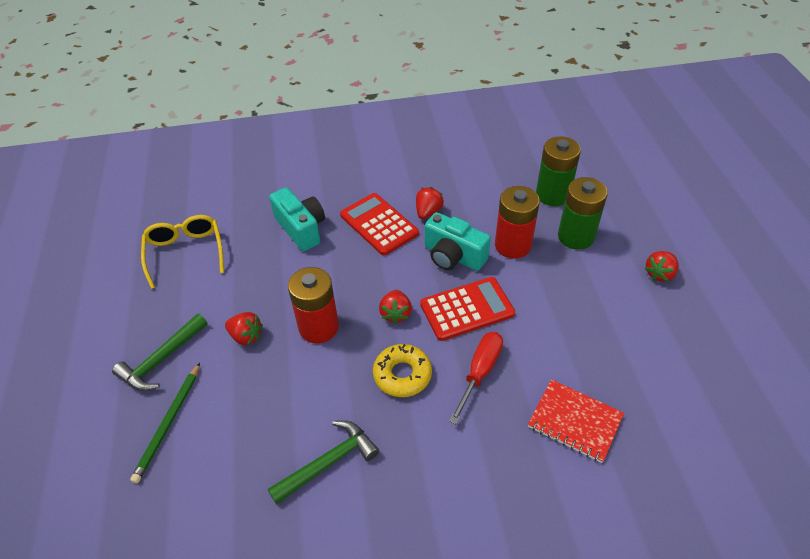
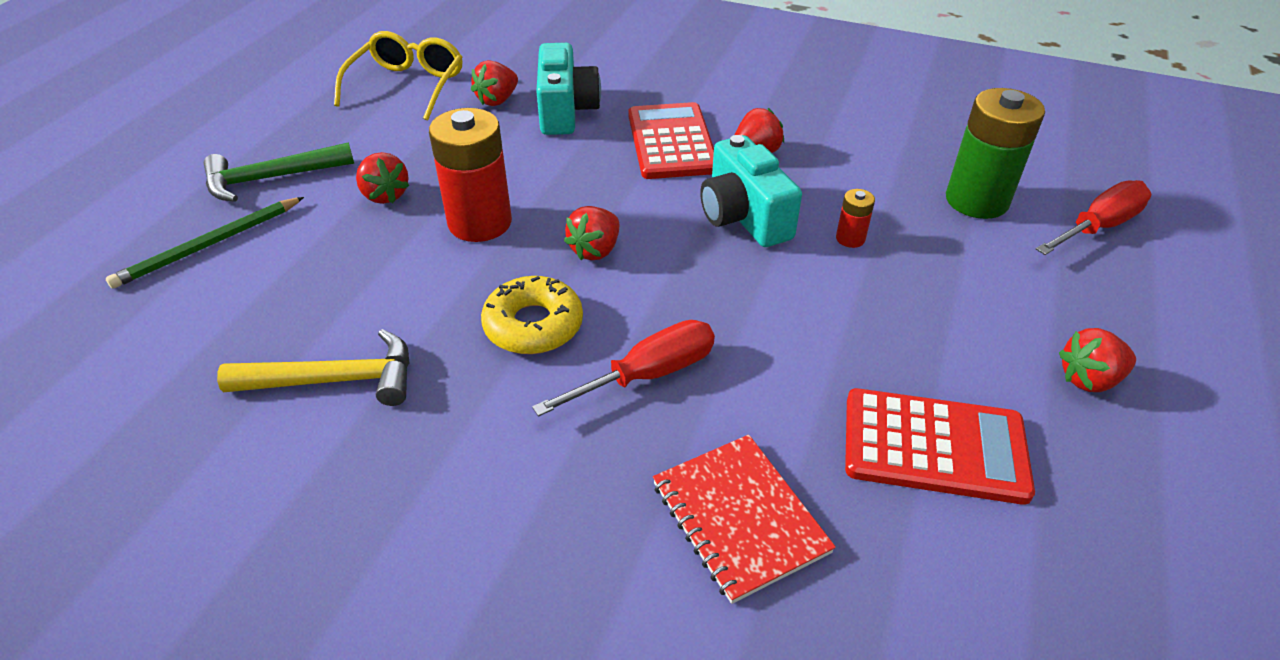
camera: 30 degrees right, 5 degrees down
green hammer [268,420,379,505] -> yellow hammer [217,329,410,406]
red calculator [420,277,515,341] -> red calculator moved to [845,388,1035,505]
red battery [495,186,540,259] -> red battery [836,189,875,248], size x0.45
green battery [558,177,608,250] -> none
none -> red strawberry [471,60,518,106]
none -> red screwdriver [1036,180,1152,255]

